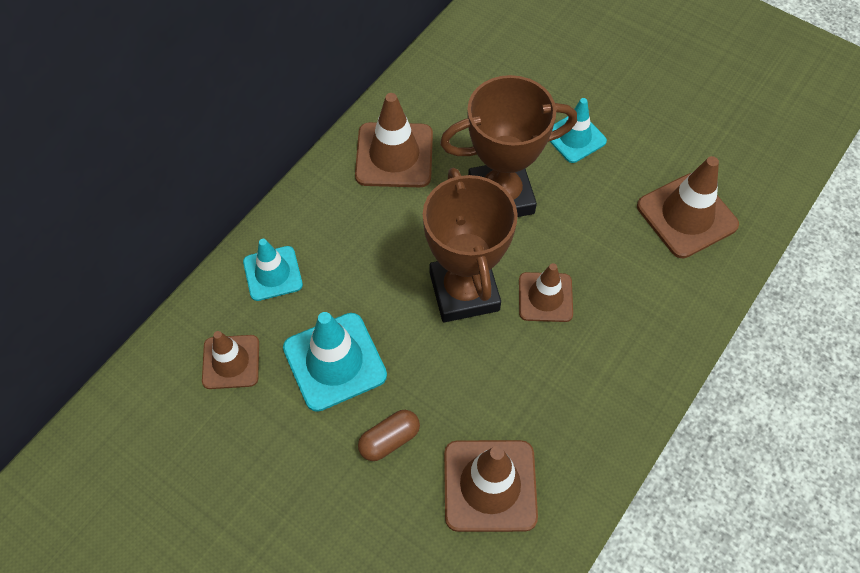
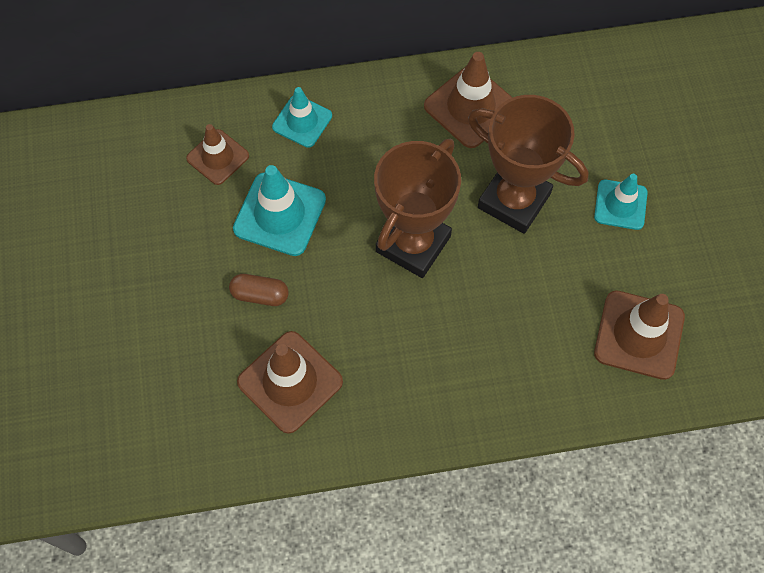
camera: 45 degrees right, 5 degrees up
brown traffic cone [519,263,573,322] -> none

